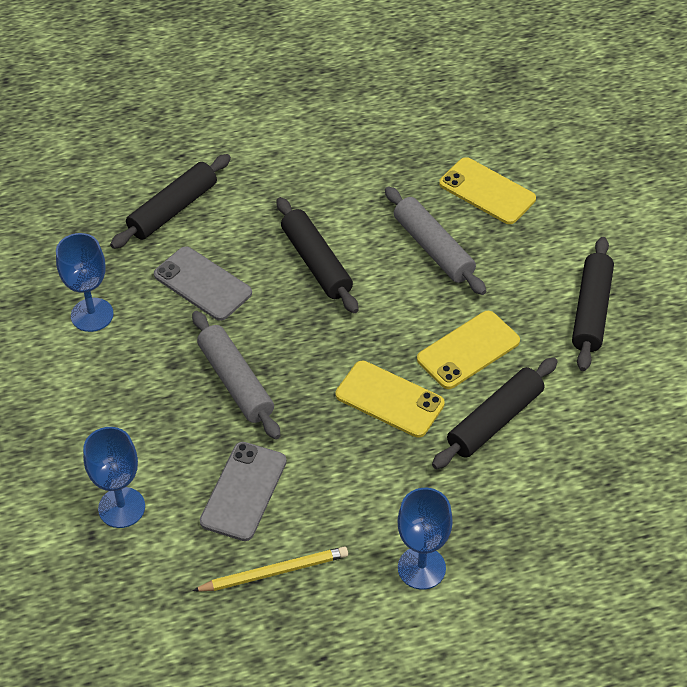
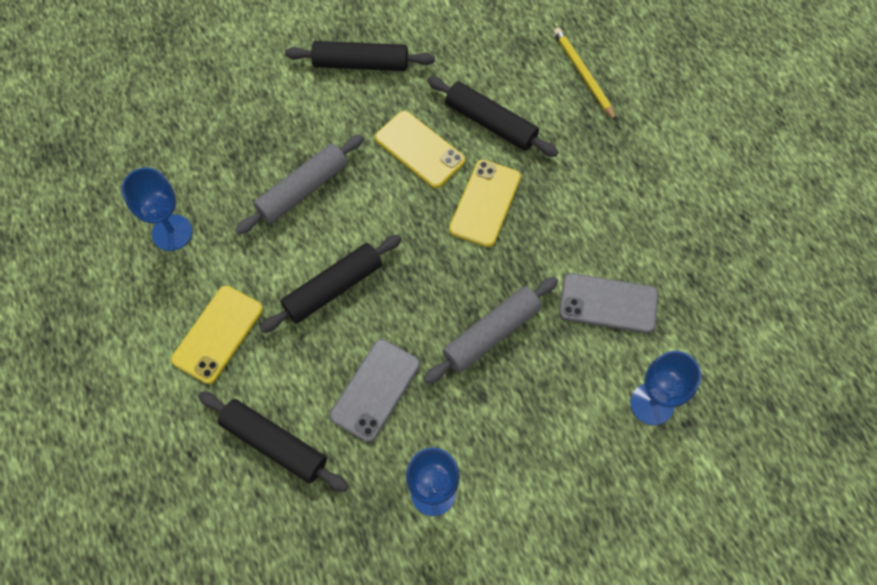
camera: 100 degrees left, 15 degrees up
yellow pencil [192,547,348,592] -> yellow pencil moved to [553,28,617,121]
blue goblet [397,488,453,590] -> blue goblet moved to [122,167,192,251]
yellow phone [439,157,536,224] -> yellow phone moved to [171,286,263,384]

